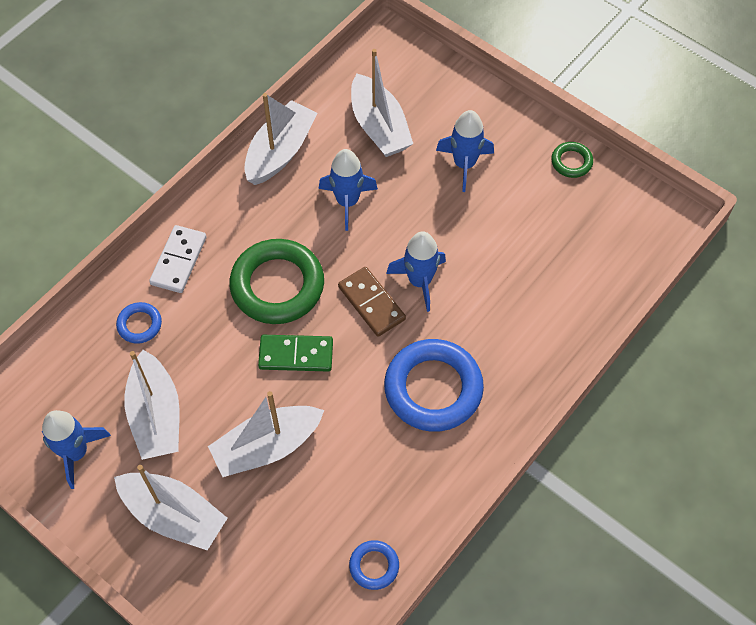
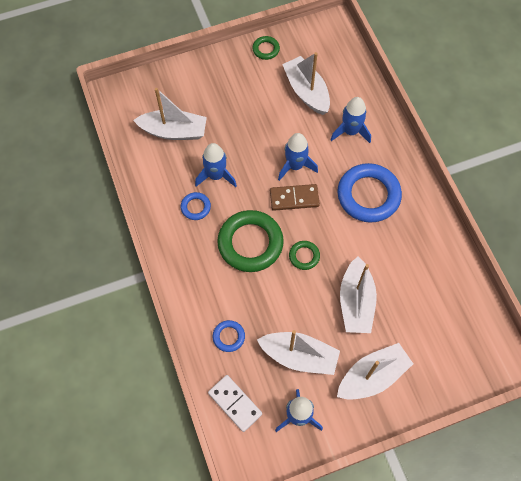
camera: 60 degrees left, 5 degrees up
white domino [149,225,207,293] -> white domino moved to [208,375,262,432]
white boat [244,93,317,185] -> white boat moved to [282,52,330,115]
green domino [258,335,333,372] -> green ring [289,241,320,270]
blue ring [349,540,399,590] -> blue ring moved to [181,192,211,220]
blue rocket [436,110,494,192] -> blue rocket moved to [330,97,371,143]

